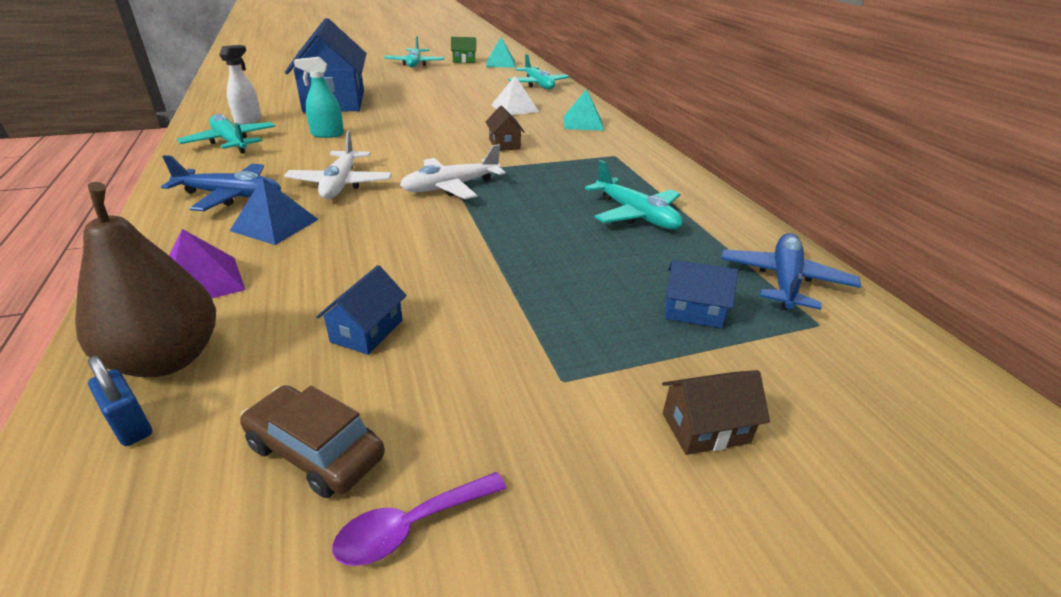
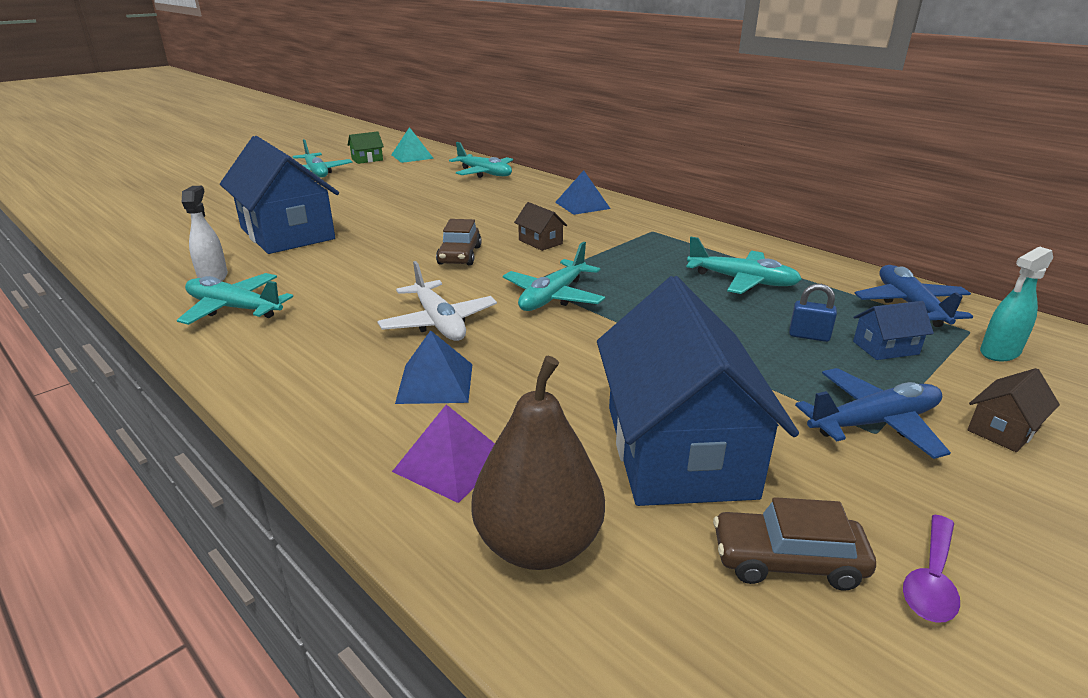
camera: 25 degrees left, 5 degrees down
blue padlock [88,356,152,446] -> blue padlock moved to [789,284,837,342]
blue plane [161,155,281,211] -> blue plane moved to [795,368,951,459]
turquoise spray bottle [294,57,344,138] -> turquoise spray bottle moved to [980,247,1053,361]
blue house [316,265,407,355] -> blue house [597,276,799,506], size x2.46
white plane [400,144,506,199] -> turquoise plane [503,242,605,311]
white pyramid [491,76,539,115] -> none
turquoise pyramid [563,89,604,131] -> blue pyramid [555,170,611,215]
none -> brown car [436,219,481,266]

